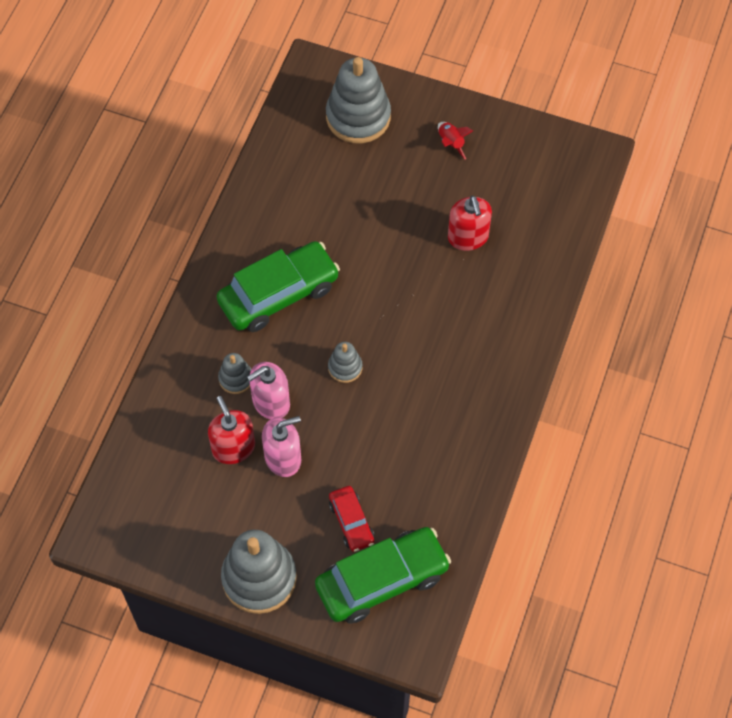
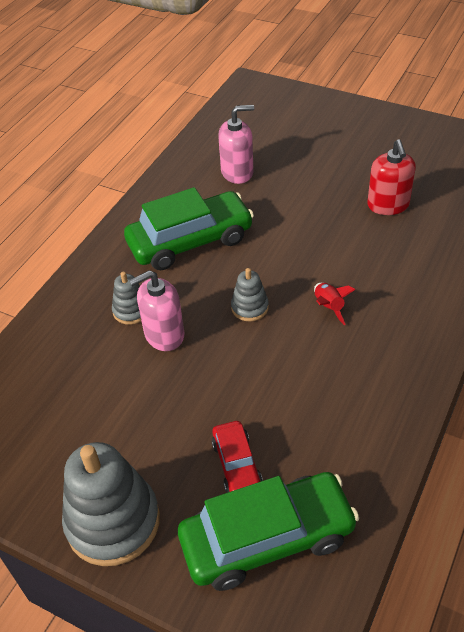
camera: 10 degrees right, 15 degrees down
red soap dispenser [208,396,255,464] -> none
pink soap dispenser [262,416,301,477] -> pink soap dispenser moved to [218,105,254,184]
grey stacking toy [326,57,391,143] -> none
red rocket [438,122,473,160] -> red rocket moved to [314,283,356,325]

